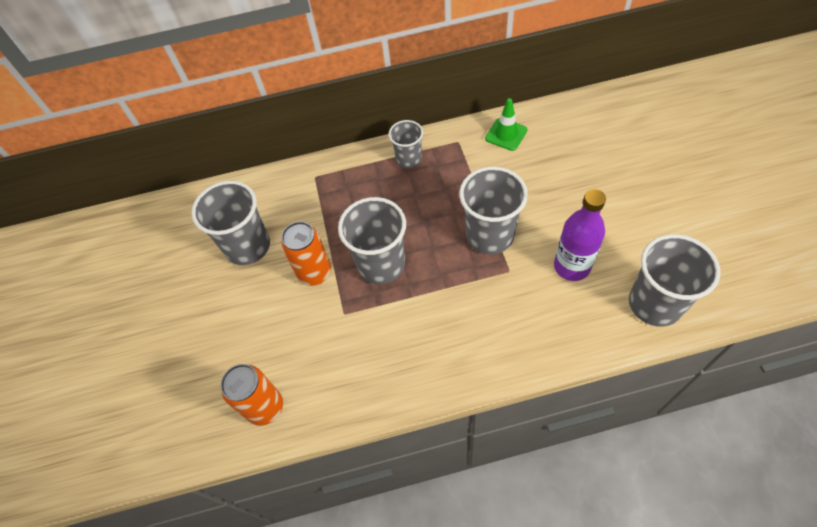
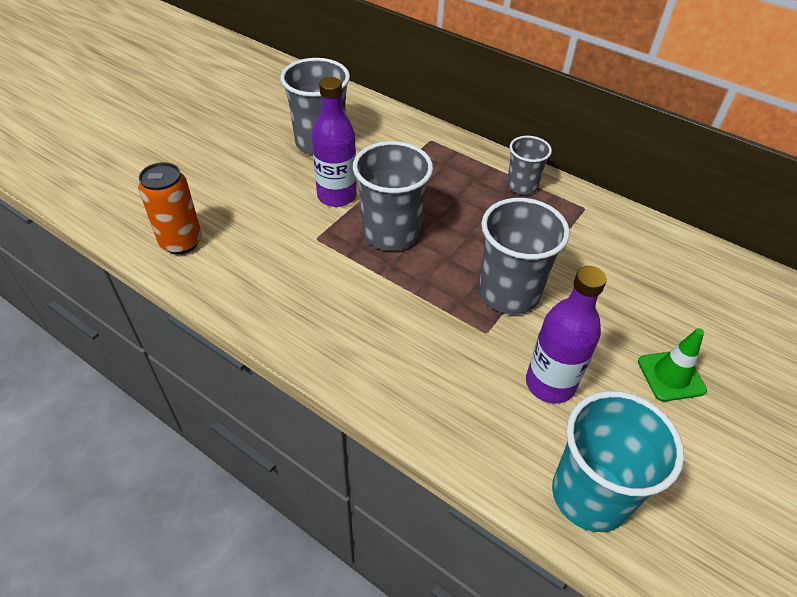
camera: 40 degrees right, 10 degrees down
orange can [281,222,331,286] -> purple bottle [312,77,357,207]
green traffic cone [485,98,528,151] -> green traffic cone moved to [638,328,707,402]
grey cup [629,234,720,327] -> turquoise cup [552,391,684,532]

